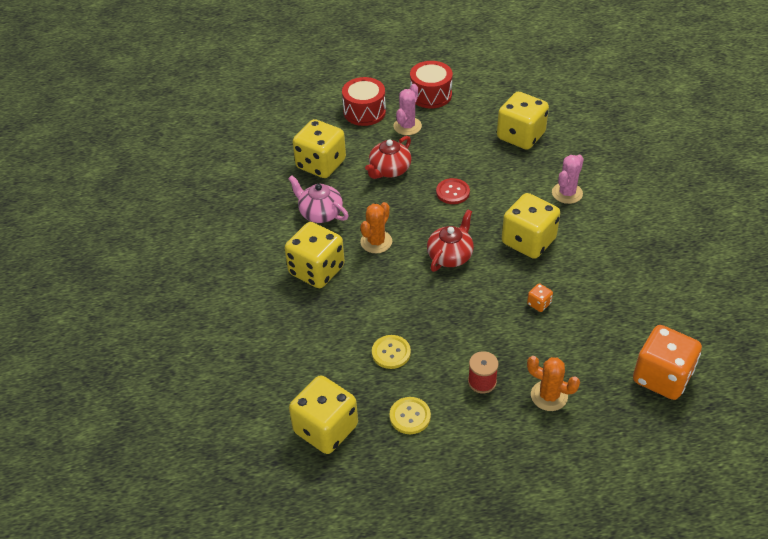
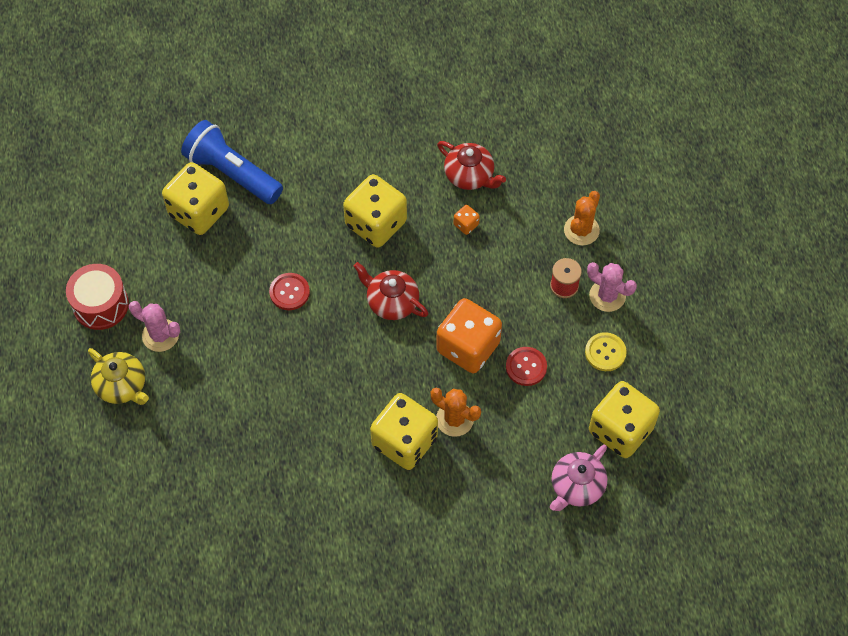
camera: 90 degrees left, 15 degrees up
pink teapot [288,175,349,223] -> pink teapot moved to [550,444,608,511]
yellow dice [292,119,346,178] -> none
red drum [342,77,386,126] -> yellow teapot [88,348,149,405]
orange cactus [360,202,392,253] -> orange cactus moved to [431,388,481,437]
red teapot [365,136,412,179] -> red teapot moved to [437,141,506,190]
yellow button [372,335,411,369] -> red button [506,347,547,386]
pink cactus [552,155,584,204] -> pink cactus moved to [587,262,637,312]
orange dice [633,325,702,400] -> orange dice moved to [436,298,502,373]
none -> blue flashlight [181,120,283,204]

